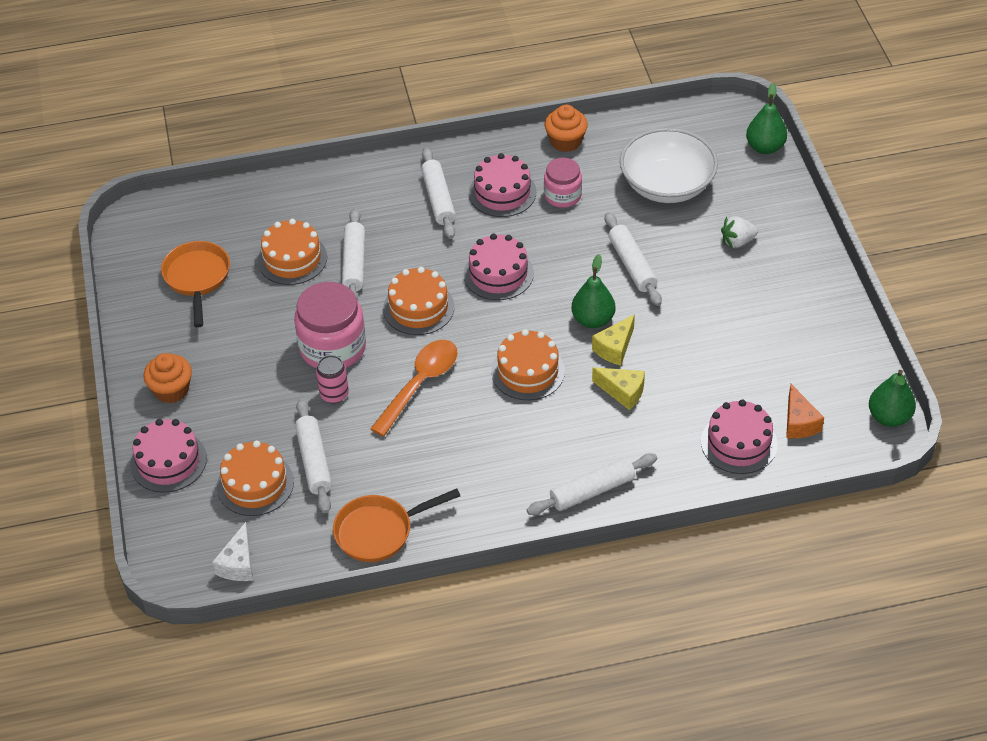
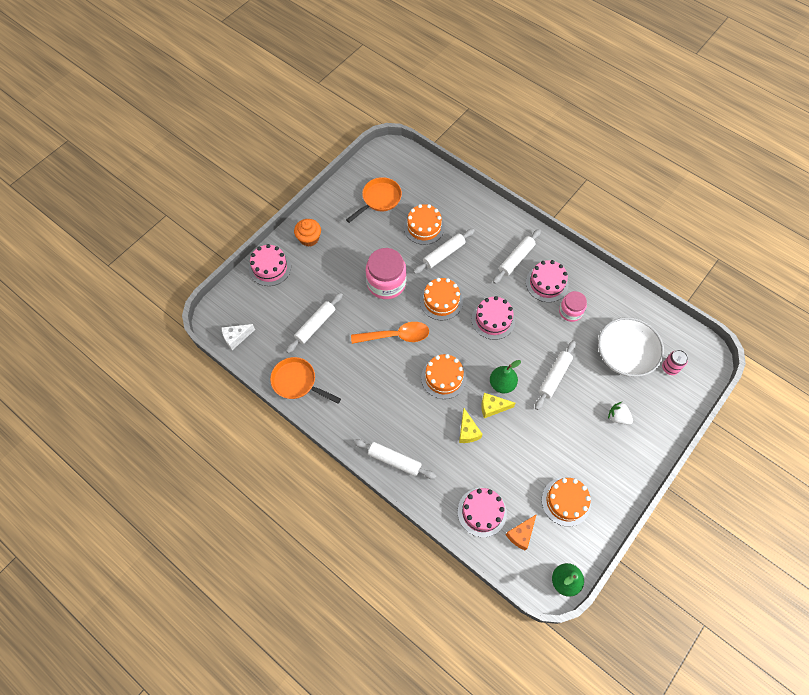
camera: 50 degrees right, 15 degrees up
orange cake [217,440,294,516] -> orange cake moved to [542,477,591,526]
pink can [316,355,349,404] -> pink can moved to [662,350,688,375]
orange cupcake [545,105,588,152] -> none
green pear [746,83,787,154] -> none

